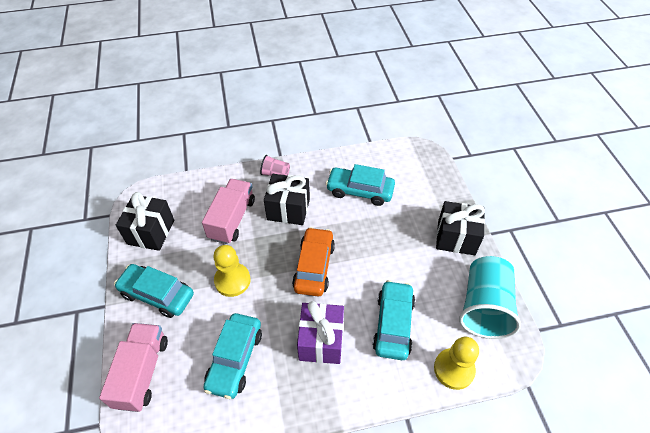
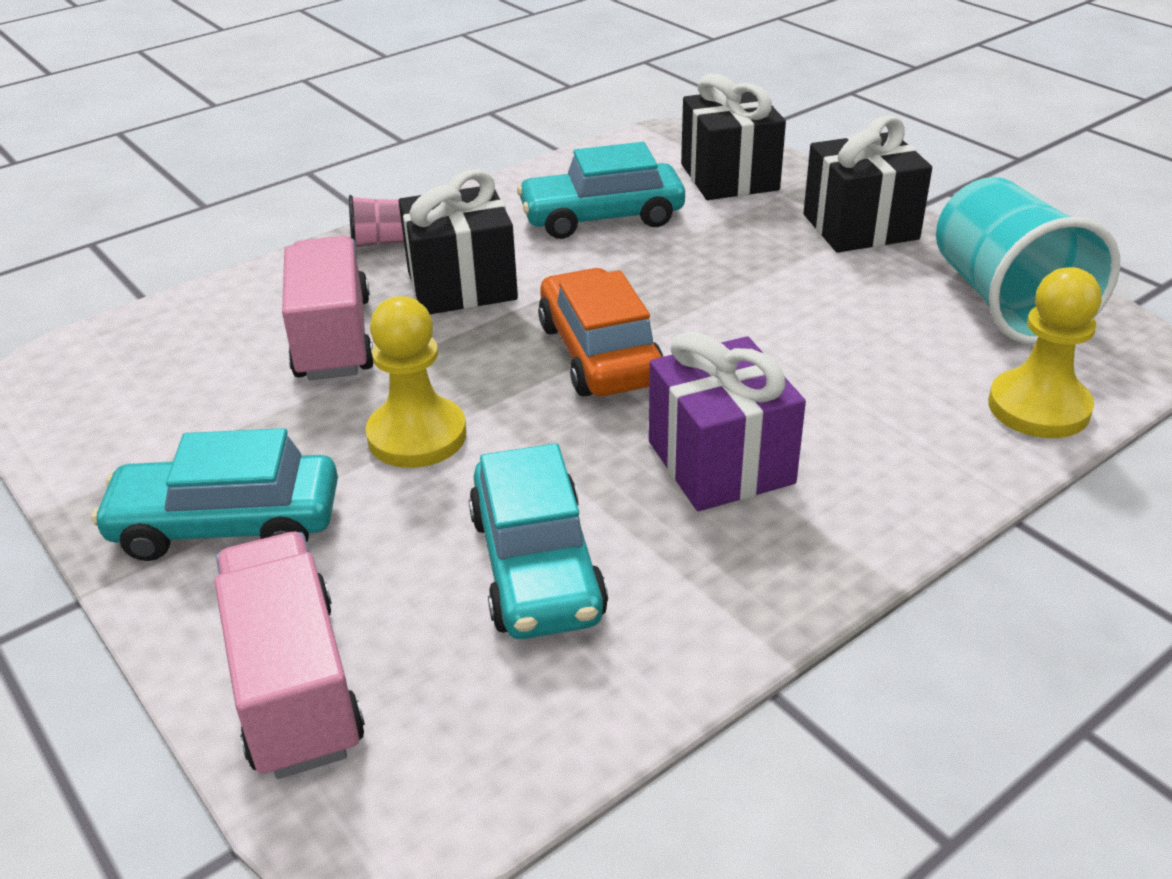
camera: 25 degrees left, 15 degrees down
black gift [116,192,174,251] -> black gift moved to [681,74,786,200]
turquoise car [373,280,415,360] -> none

